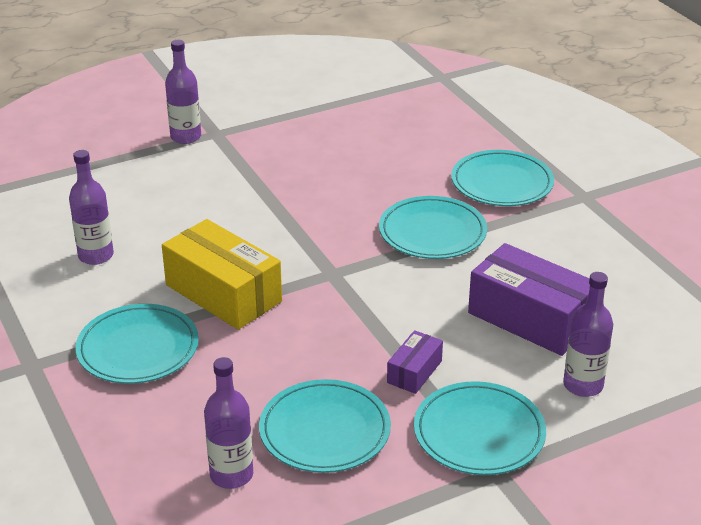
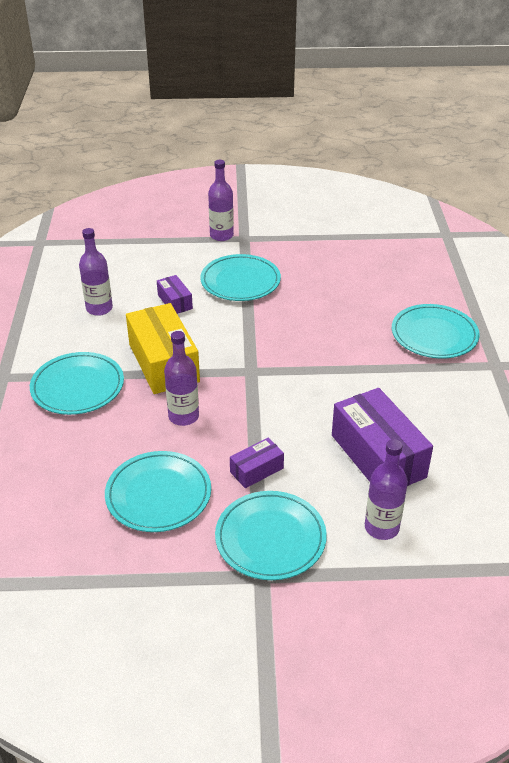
camera: 25 degrees right, 5 degrees up
purple bottle [204,357,253,489] -> purple bottle moved to [164,331,199,426]
turquoise plate [379,196,487,259] -> turquoise plate moved to [200,254,281,301]
none -> purple box [157,275,193,314]

